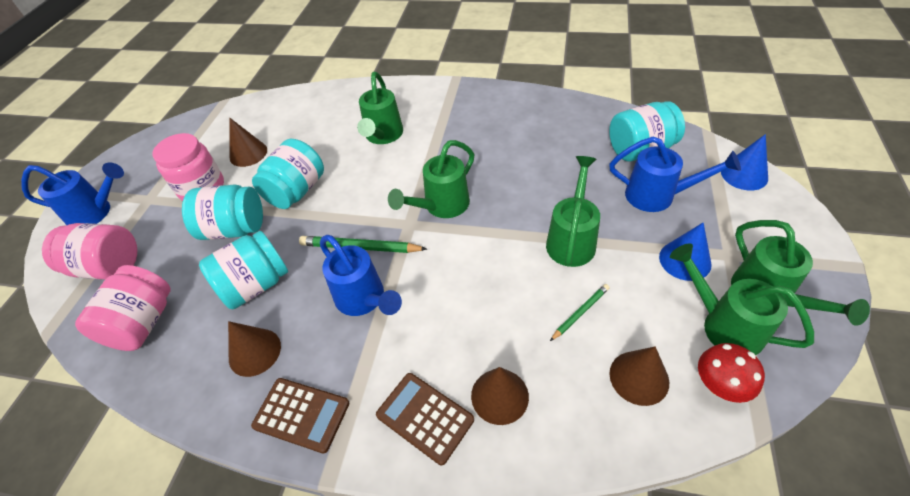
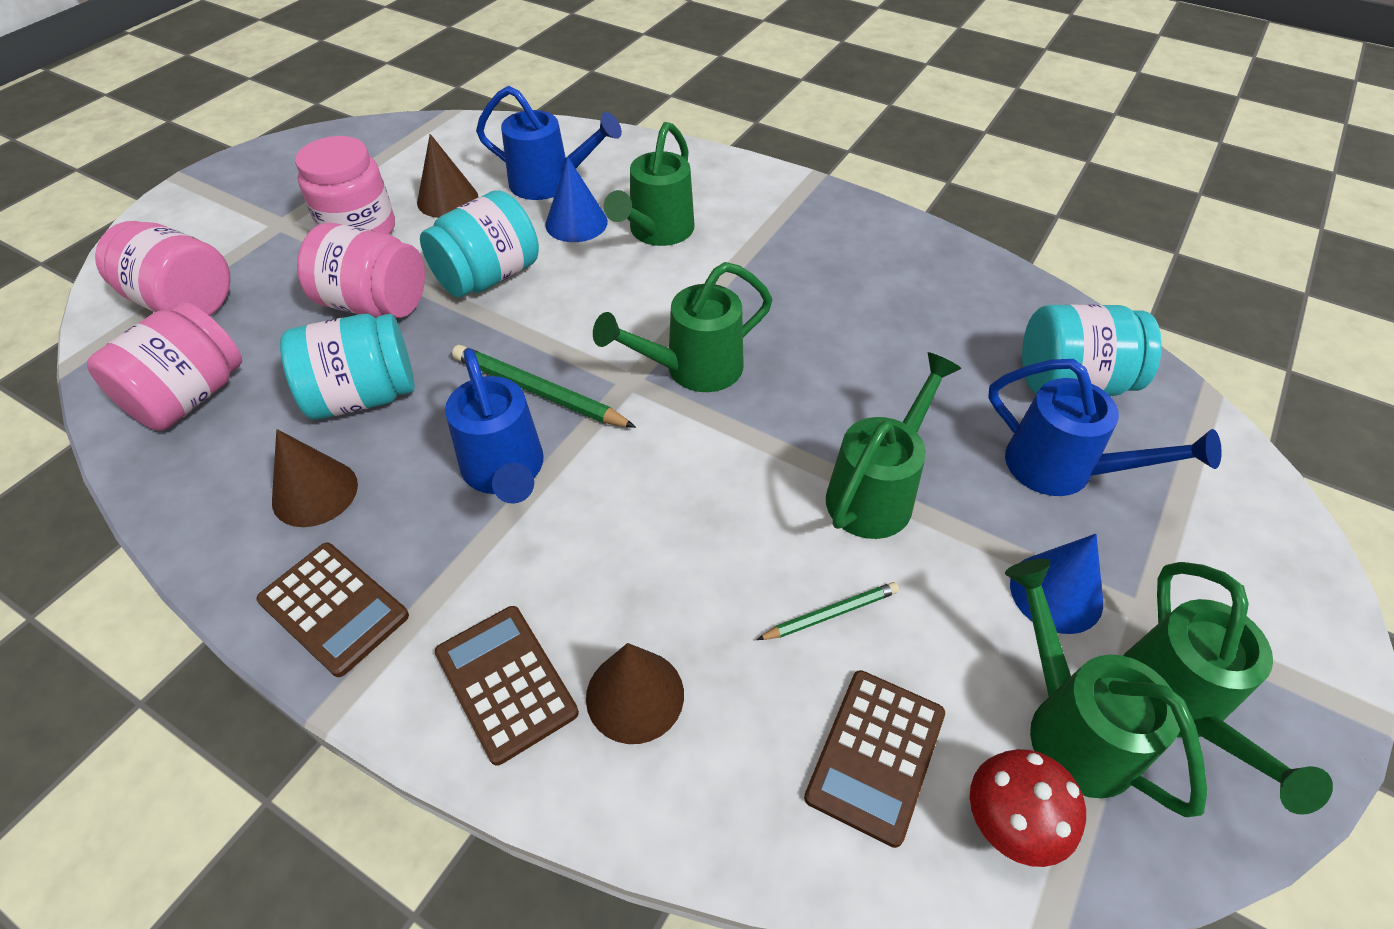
camera: 15 degrees right, 0 degrees up
blue watering can [21,163,124,225] -> blue watering can moved to [476,86,622,200]
turquoise jar [182,184,263,240] -> pink jar [297,223,425,318]
brown cone [609,346,669,406] -> brown calculator [804,670,945,848]
blue cone [721,134,768,190] -> blue cone moved to [545,157,608,242]

